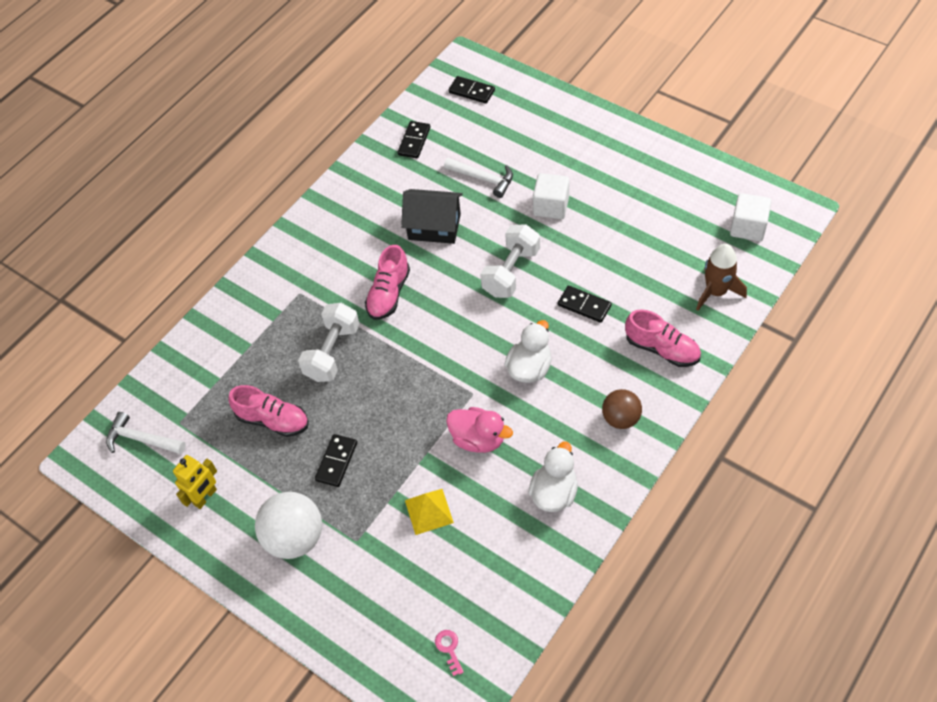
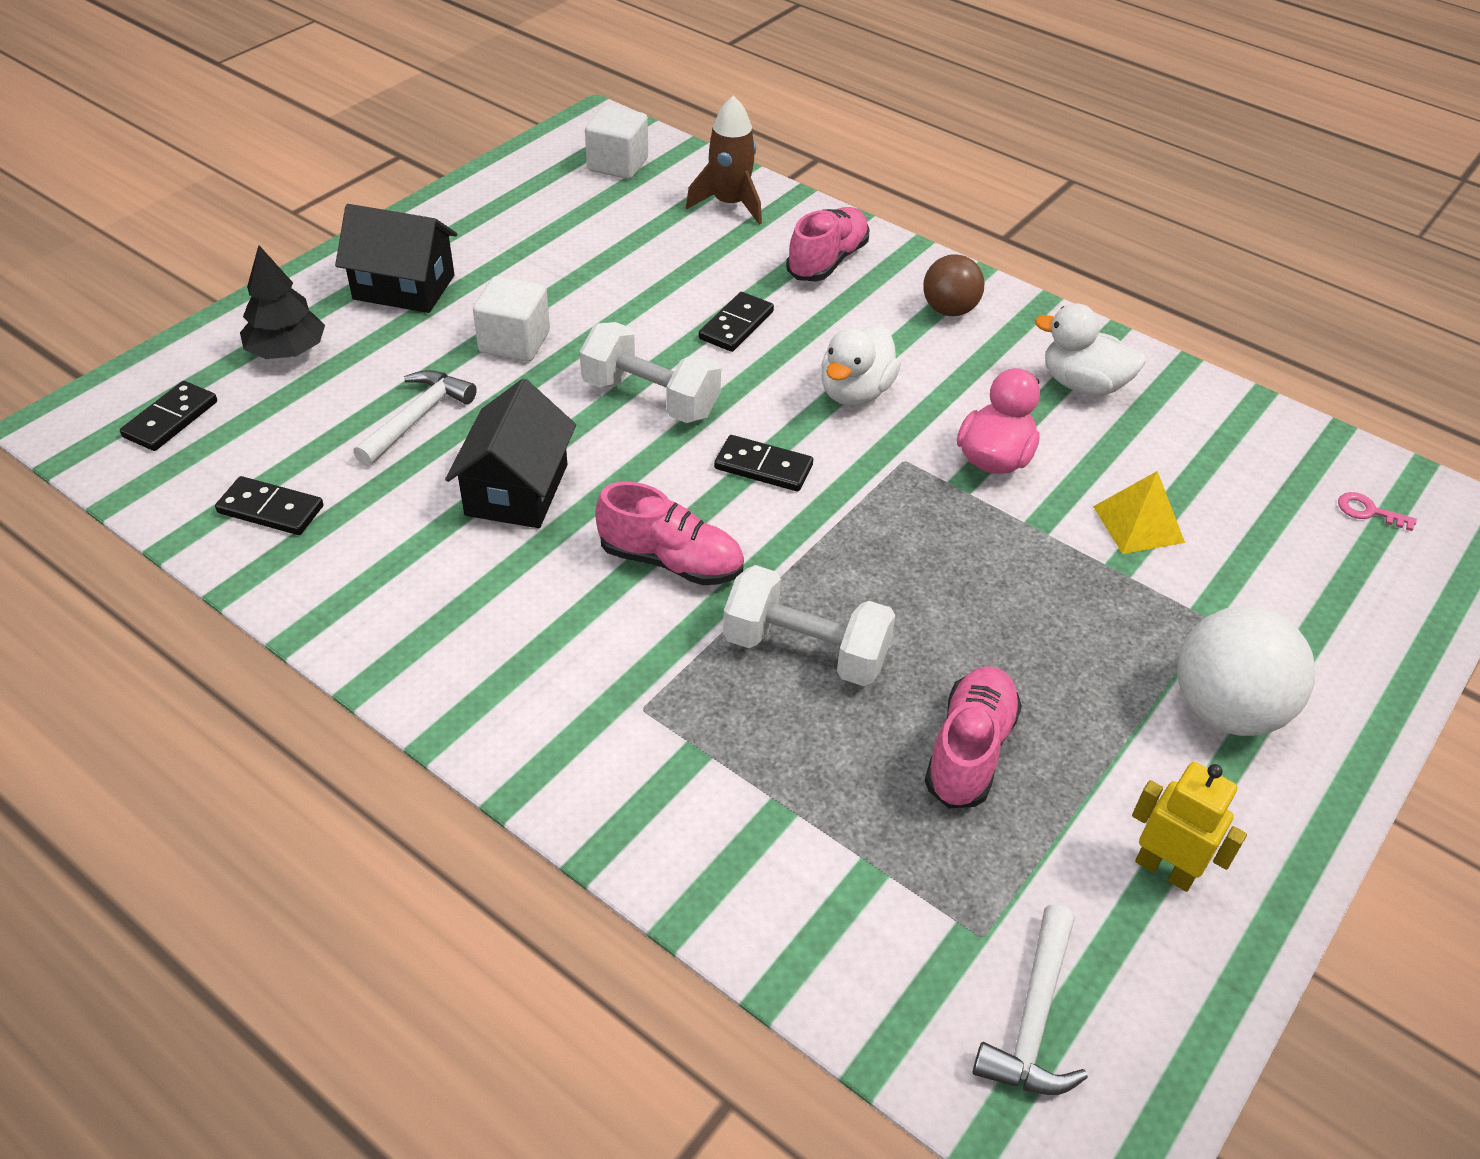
camera: 95 degrees left, 10 degrees down
black domino [315,434,357,487] -> black domino moved to [714,435,813,492]
pink key [435,630,464,676] -> pink key turned 45 degrees clockwise [1338,492,1417,531]
white duck [504,320,552,383] -> white duck turned 90 degrees counterclockwise [821,324,901,406]
none -> black tree [240,245,325,359]
none -> black house [335,204,457,313]

